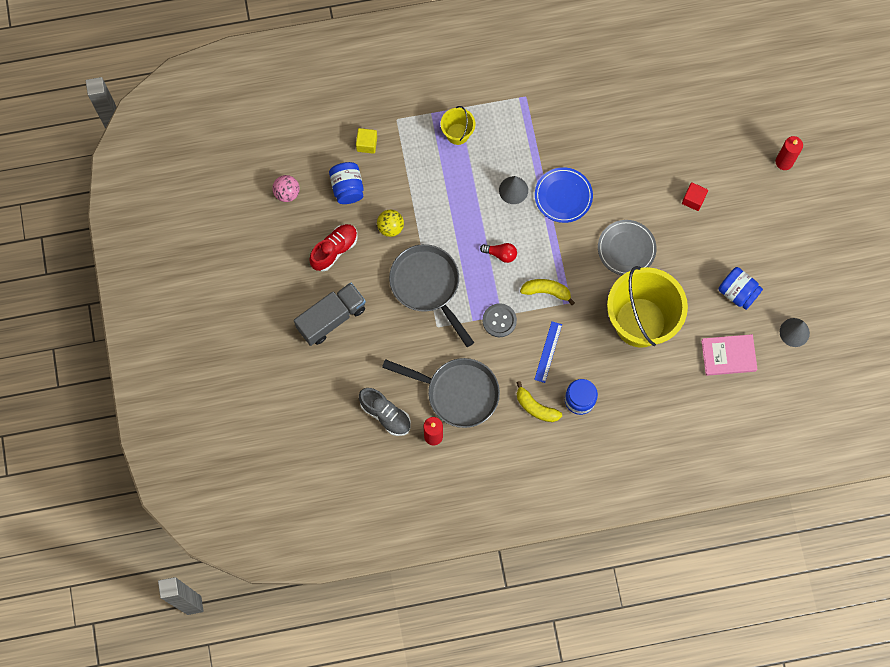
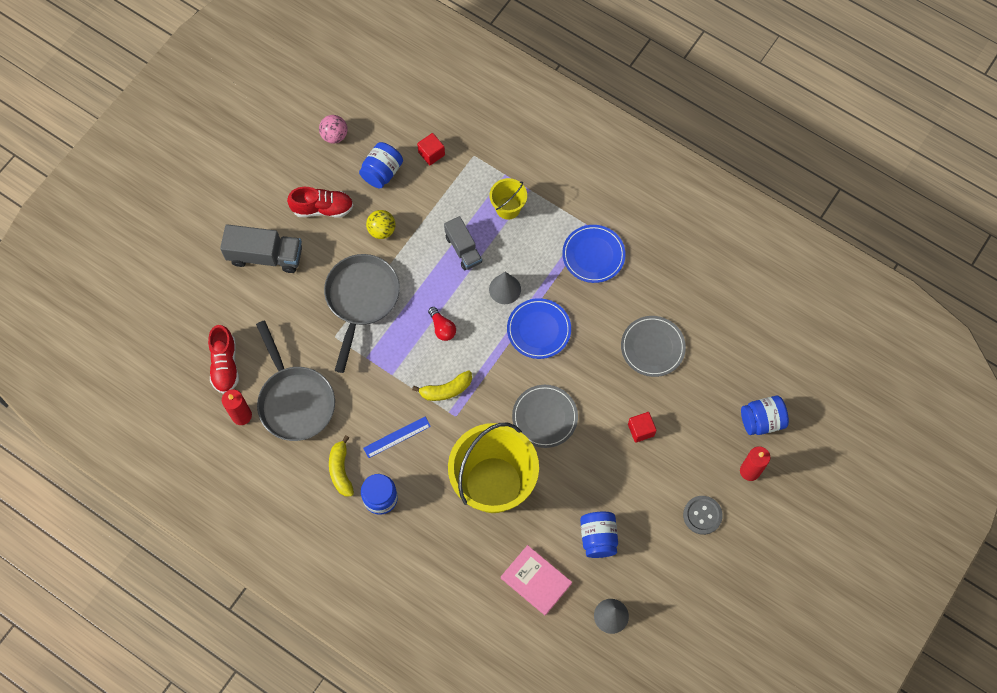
camera: 45 degrees right, 5 degrees down
yellow cube [356,128,377,154] -> red cube [417,133,445,165]
grey shoe [359,388,411,436] -> red shoe [208,325,239,394]
grey button [482,303,517,337] -> grey button moved to [683,496,723,535]
yellow banana [520,279,575,305] -> yellow banana turned 105 degrees clockwise [412,370,472,401]
none -> grey truck [444,216,482,271]
none -> blue plate [562,225,626,283]
none -> grey plate [621,316,686,377]
none -> blue jar [741,396,789,435]

